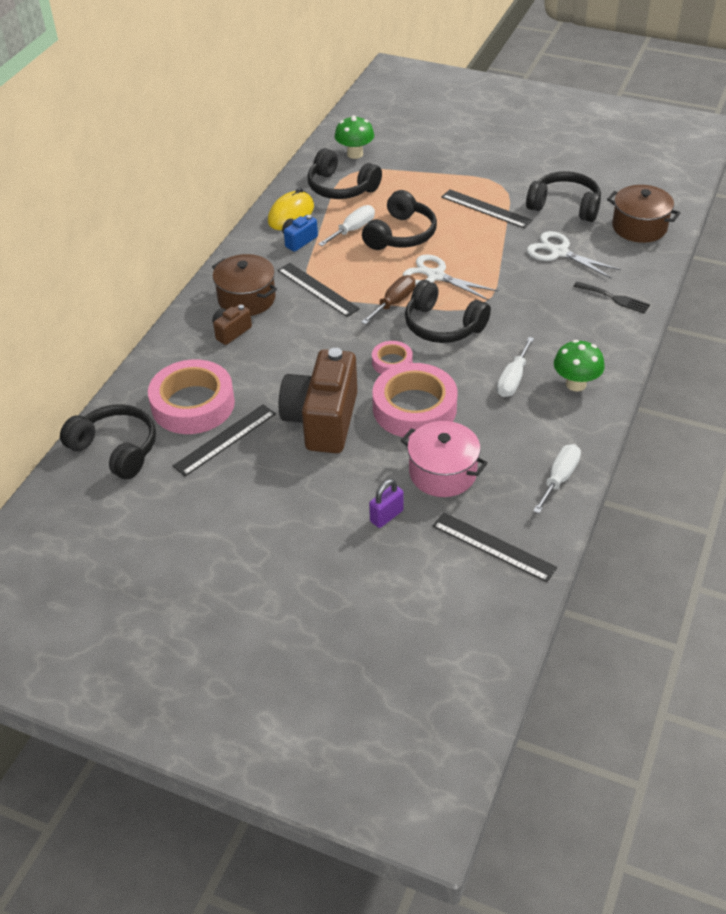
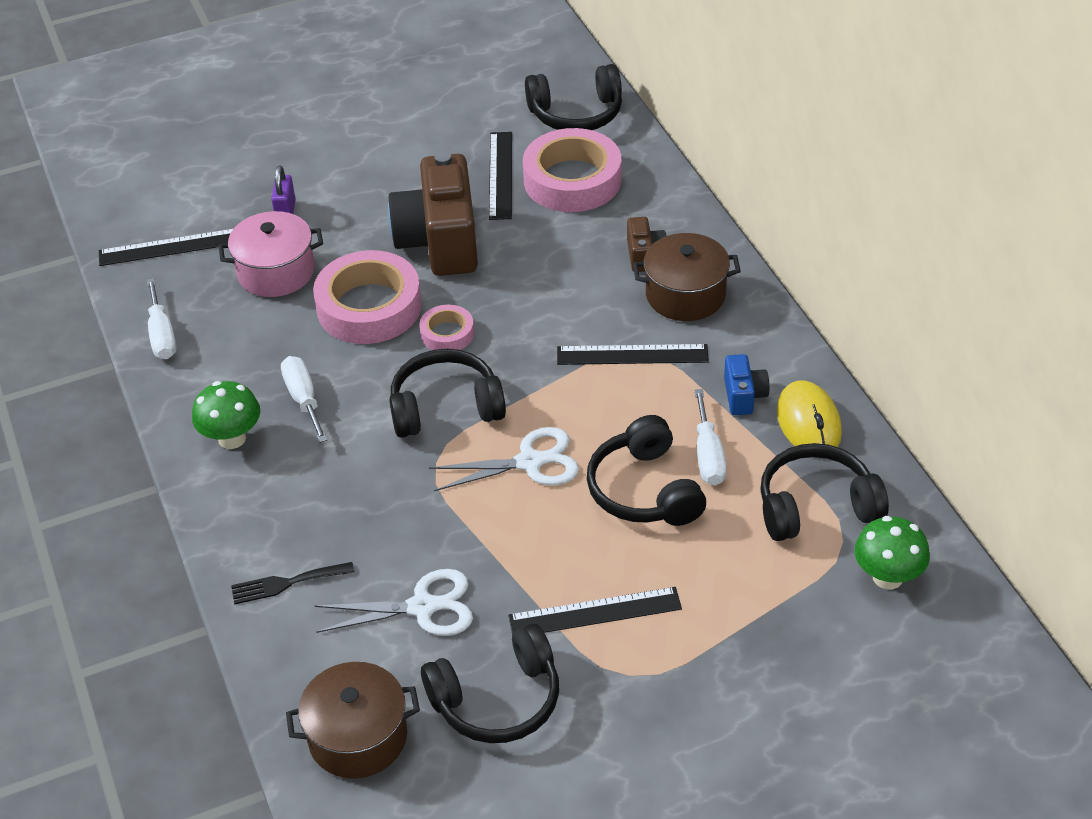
camera: 135 degrees right, 0 degrees up
brown camera [279,348,357,453] -> brown camera turned 150 degrees counterclockwise [388,151,478,276]
brown screwdriver [361,275,415,325] -> none

